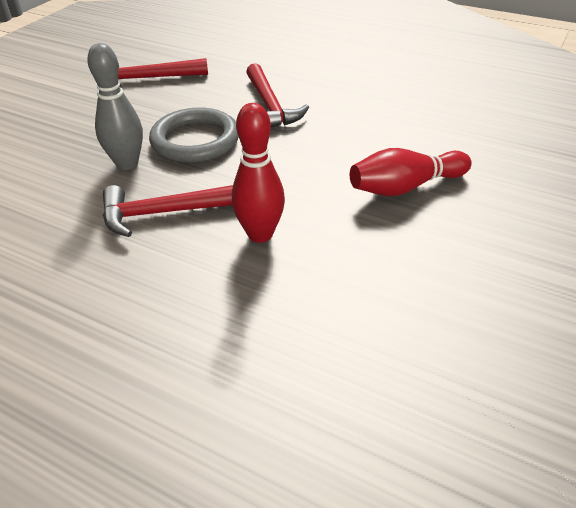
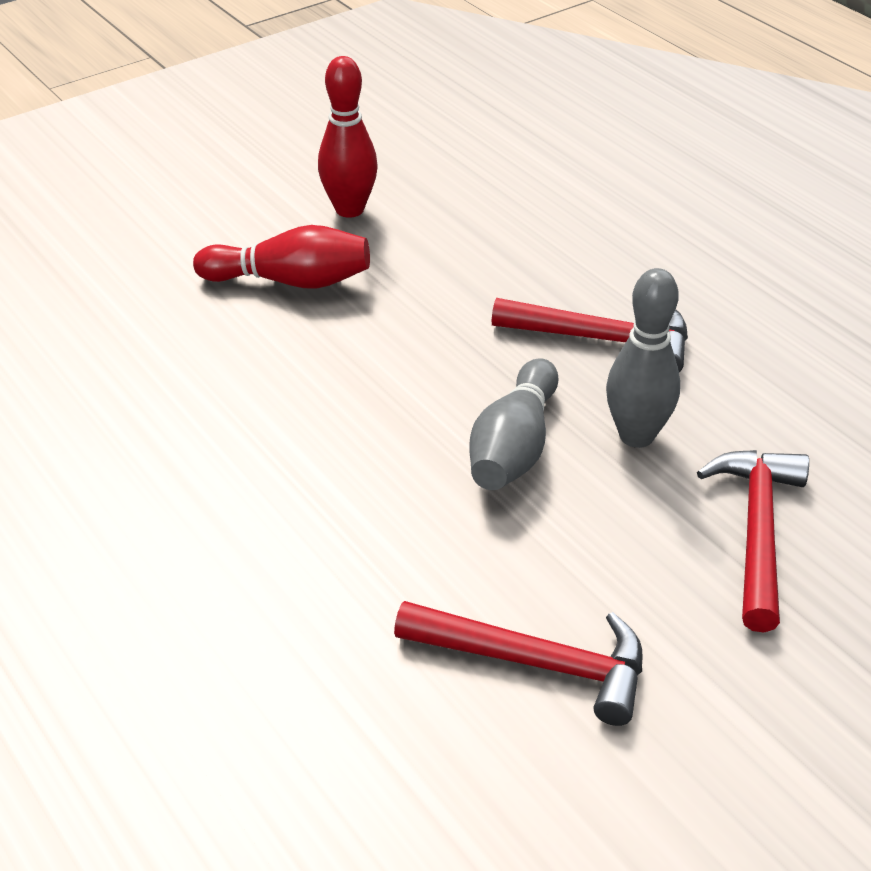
camera: 155 degrees left, 0 degrees up
grey ring [149,108,239,163] -> grey bowling pin [470,358,559,490]
red bowling pin [232,103,285,243] -> red bowling pin moved to [318,56,378,218]
red hammer [246,63,309,127] -> red hammer moved to [697,450,809,632]

